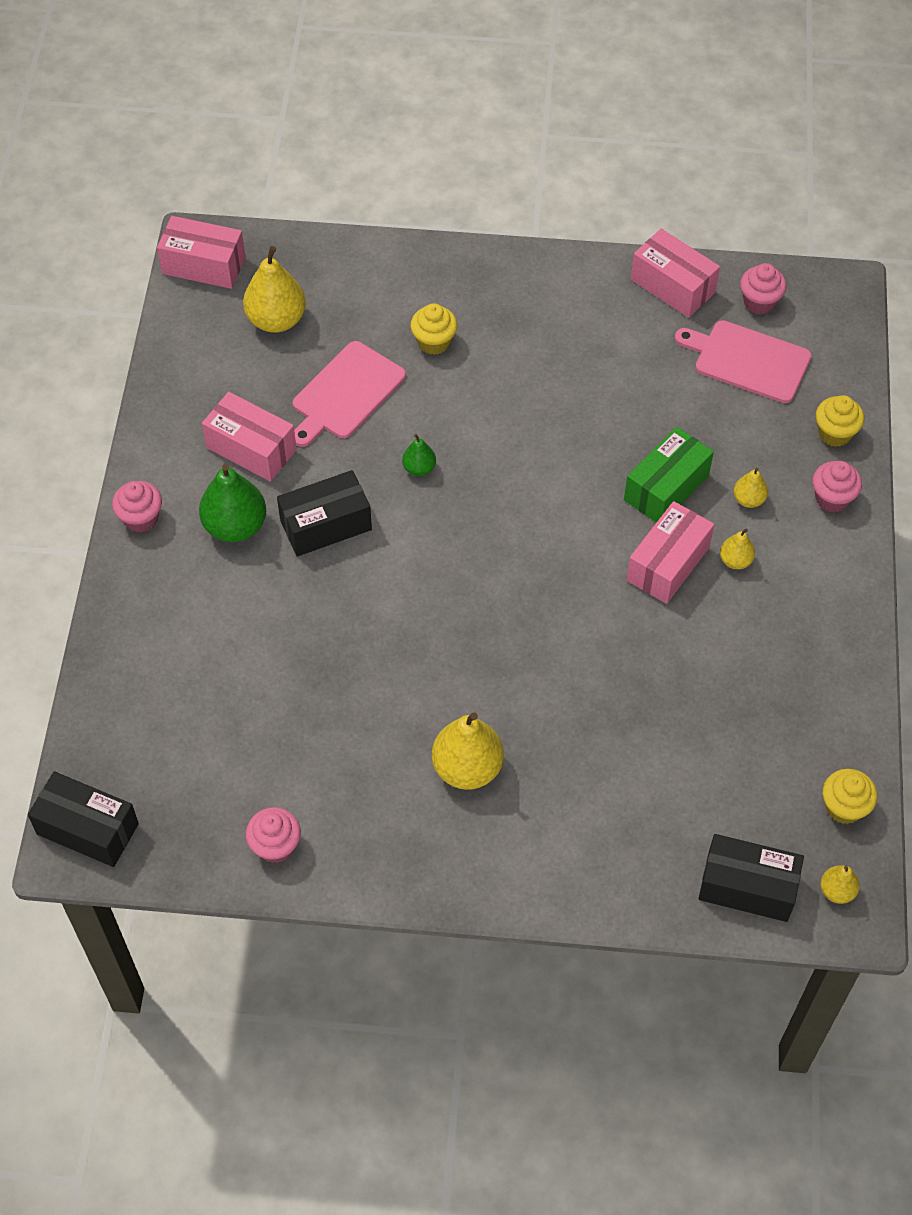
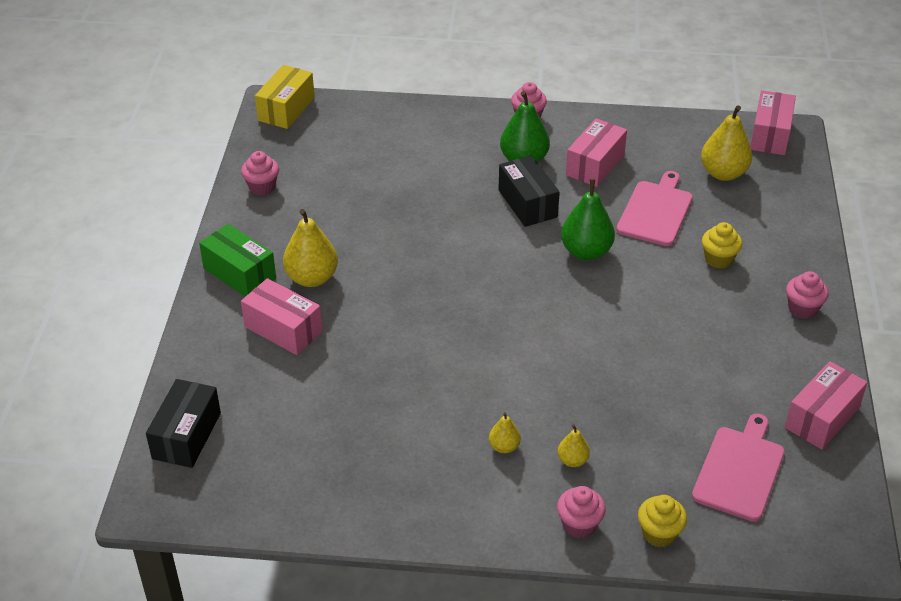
camera: 90 degrees right, 15 degrees down
black box [28,771,139,867] -> yellow box [255,65,315,129]
pink cutting board [293,341,406,447] -> pink cutting board turned 75 degrees clockwise [616,171,693,246]
green pear [402,434,436,476] -> green pear [561,179,615,260], size x1.93
green box [624,427,714,523] -> green box moved to [199,224,276,297]
pink box [626,501,714,604] -> pink box moved to [241,278,323,355]
pink cupcake [740,263,786,314] -> pink cupcake moved to [786,271,829,319]
yellow pear [820,866,860,904] -> none
yellow cupcake [823,769,877,824] -> none

